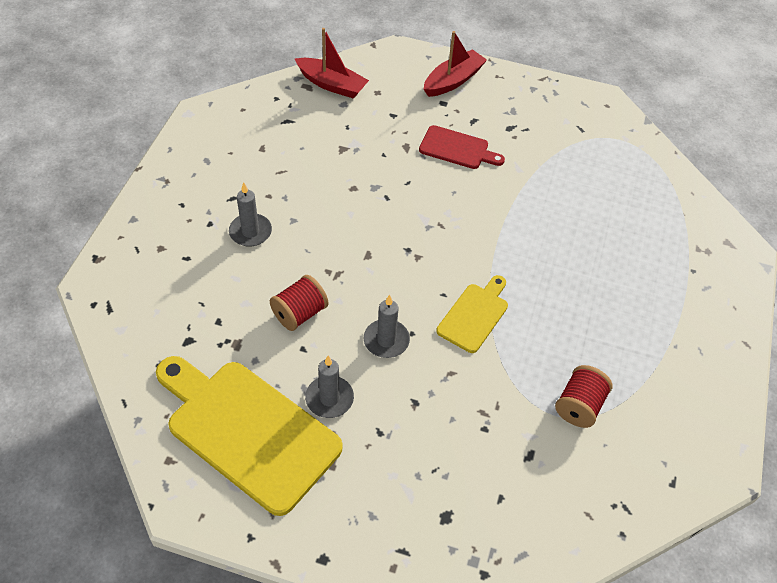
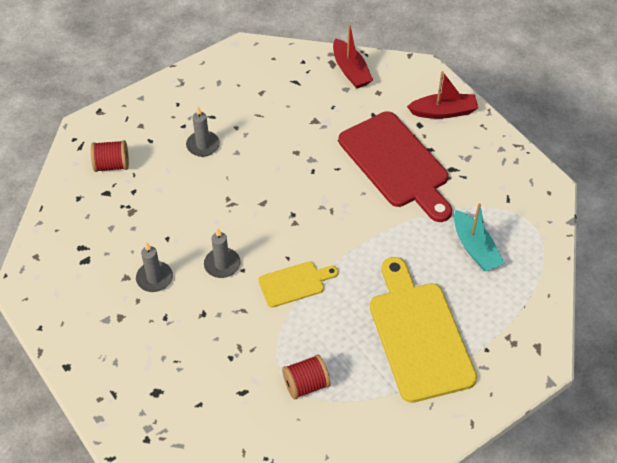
camera: 40 degrees right, 0 degrees up
yellow cutting board [156,356,343,516] -> yellow cutting board moved to [370,257,477,403]
red spool [270,275,328,331] -> red spool moved to [91,140,129,172]
red cutting board [419,125,505,169] -> red cutting board [339,111,452,222], size x1.97
none -> turquoise boat [454,203,505,271]

